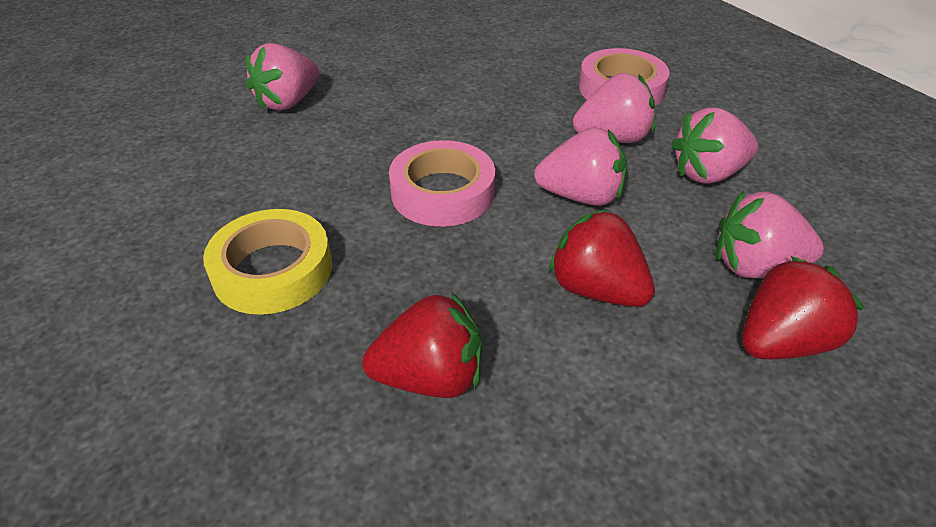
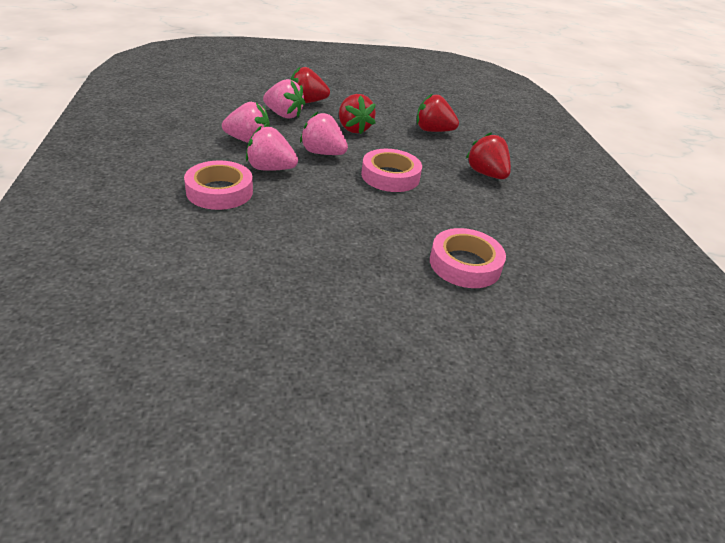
camera: 160 degrees left, 5 degrees down
yellow tape [203,209,332,315] -> red strawberry [466,132,511,179]
pink strawberry [246,43,319,111] -> pink tape [430,228,506,288]

